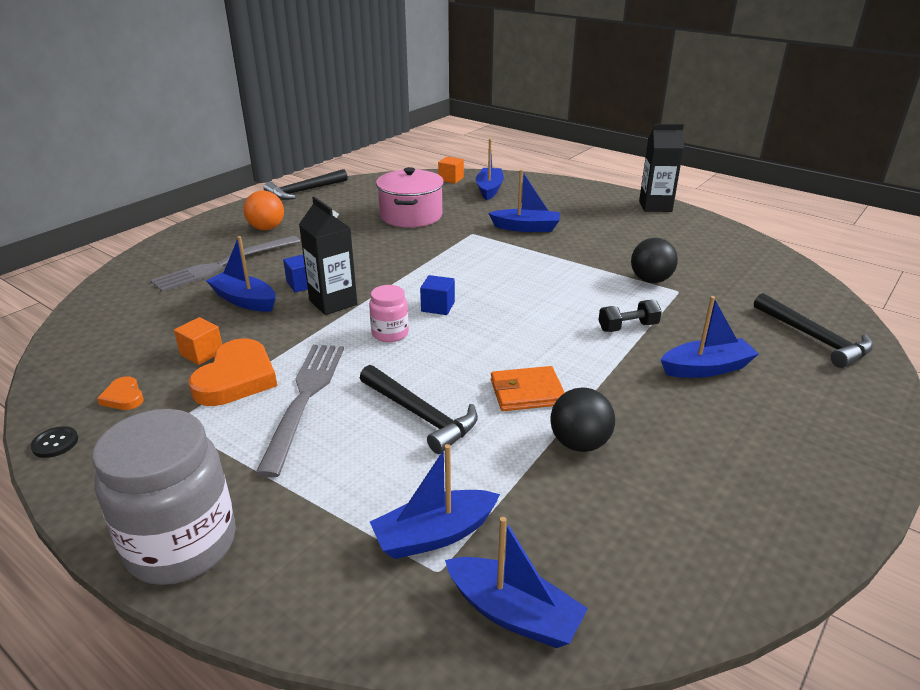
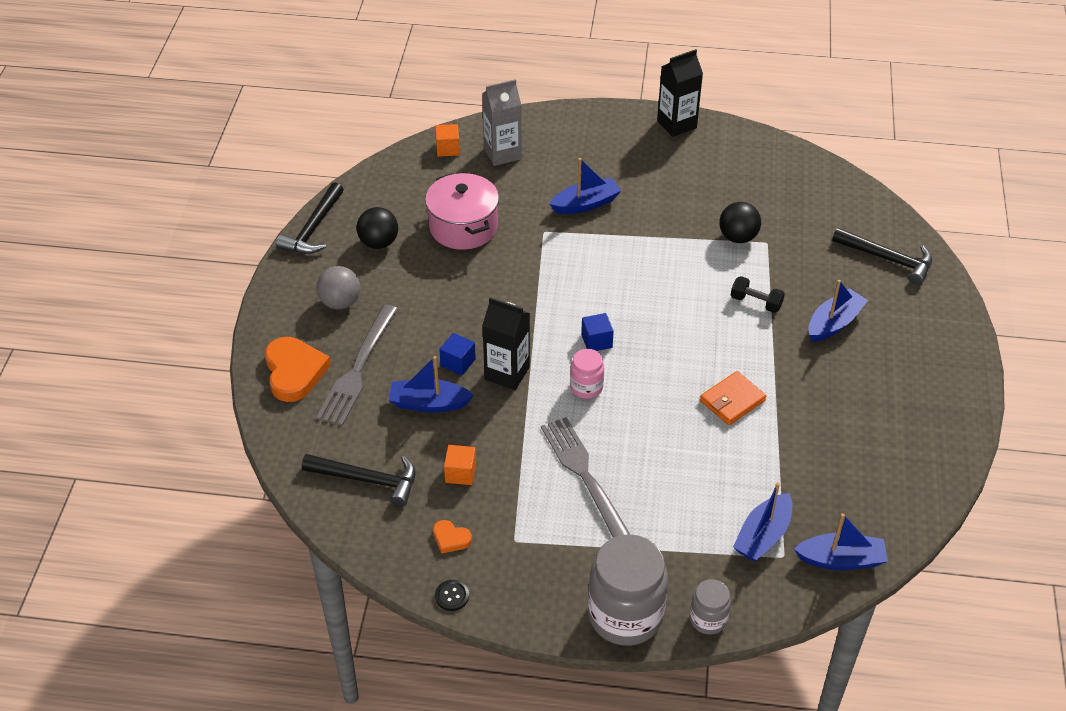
camera: 30 degrees left, 15 degrees up
orange heart [189,338,277,406] -> orange heart moved to [265,337,331,402]
orange ball [243,191,284,230] -> grey ball [317,266,360,309]
black hammer [360,365,478,454] -> black hammer moved to [302,454,416,507]
blue boat [476,139,504,200] -> grey carton [482,79,522,166]
black ball [550,388,615,452] -> black ball moved to [357,207,398,249]
black dumbbell [599,300,662,332] -> black dumbbell turned 75 degrees clockwise [731,276,785,313]
none -> grey jar [690,579,731,635]

